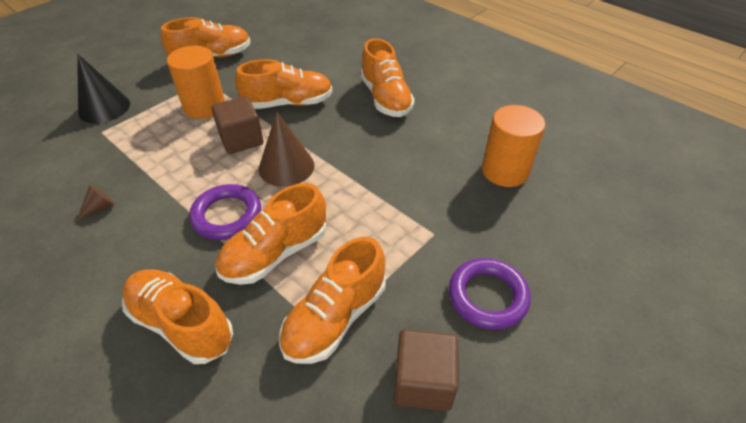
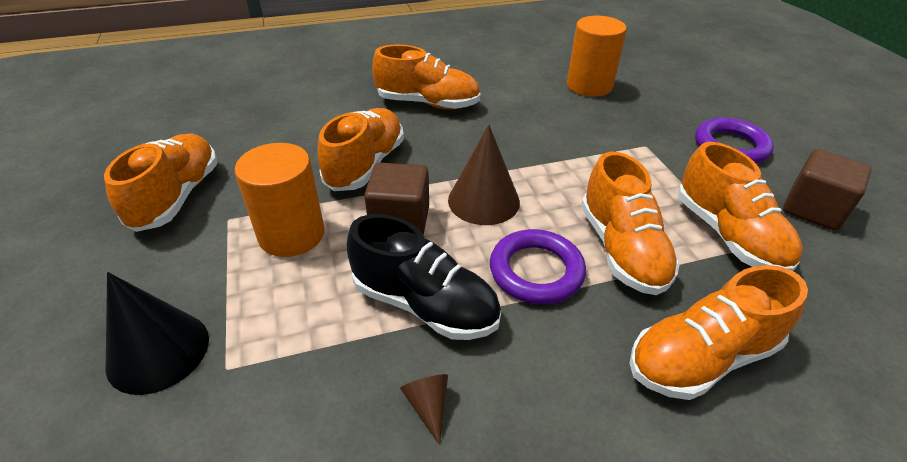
camera: 60 degrees left, 5 degrees down
none -> black shoe [347,214,501,340]

